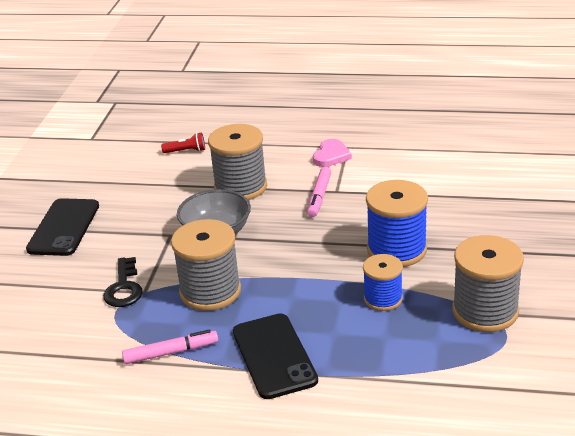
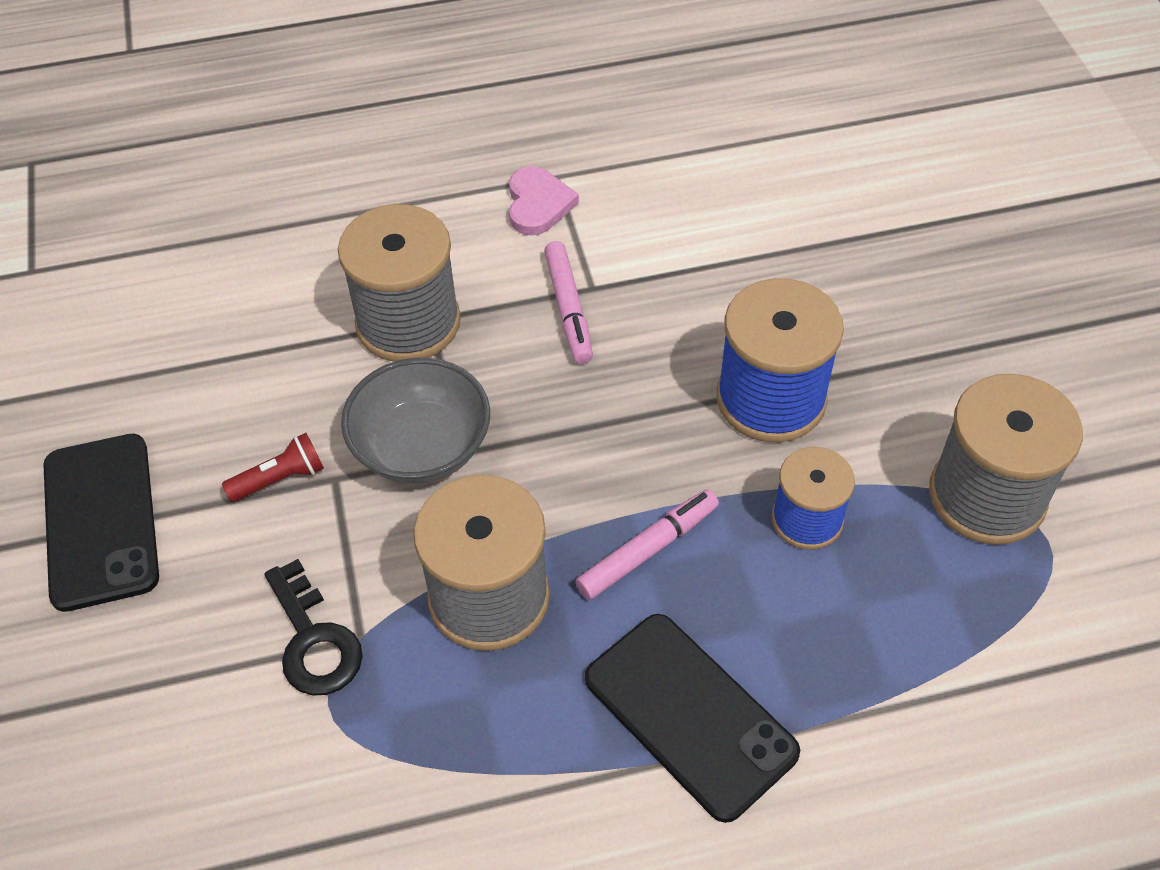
camera: 25 degrees left, 20 degrees up
pink marker [122,329,218,364] -> pink marker moved to [575,489,719,600]
red flashlight [161,132,205,153] -> red flashlight moved to [222,433,324,502]

